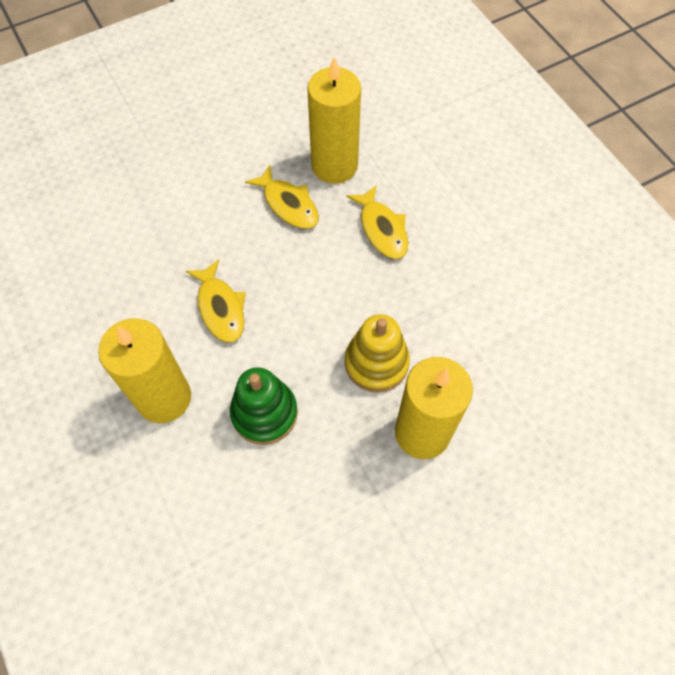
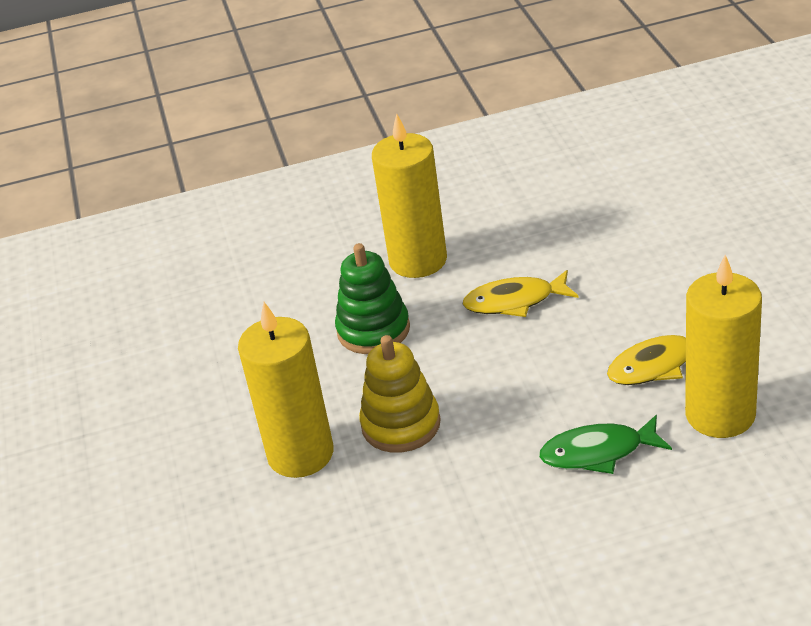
camera: 110 degrees right, 25 degrees down
yellow fish [346,185,408,259] -> green fish [539,415,672,474]

